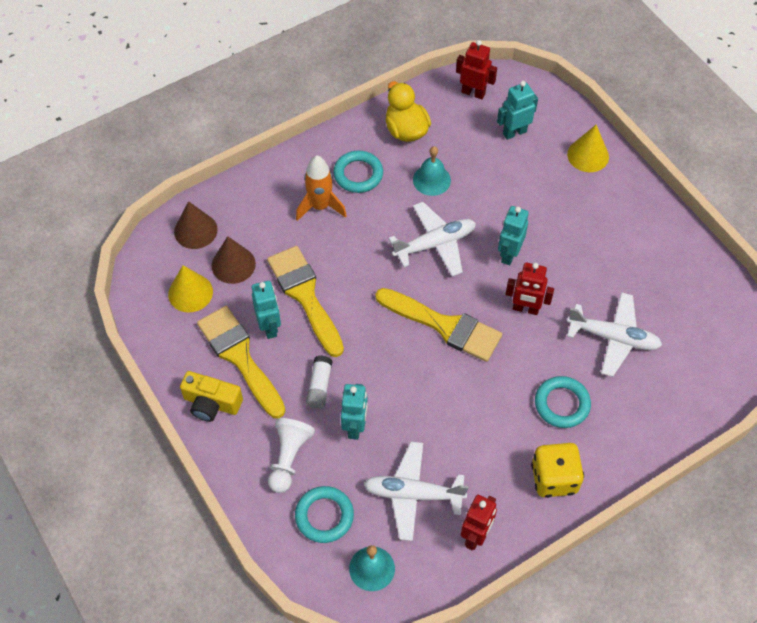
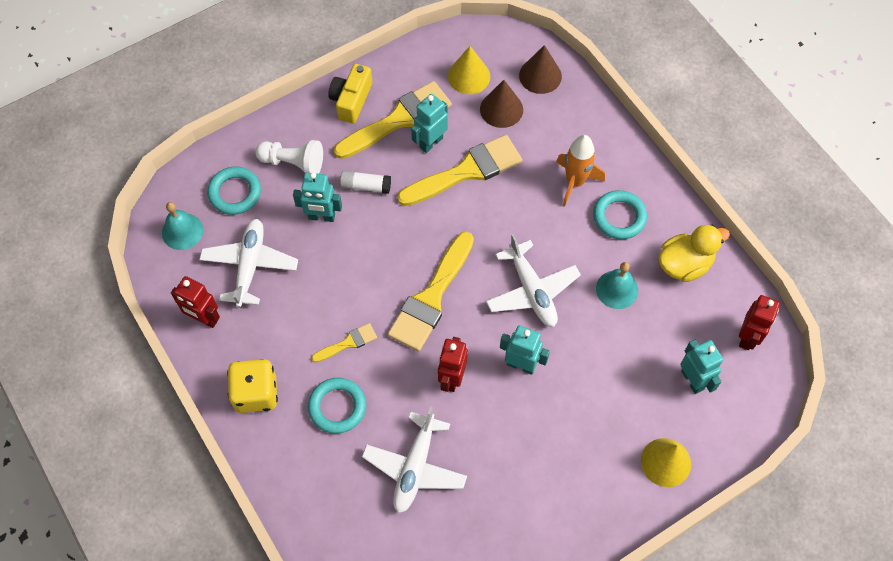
camera: 90 degrees right, 5 degrees up
turquoise robot [252,281,281,339] -> turquoise robot turned 150 degrees clockwise [411,94,448,153]
none -> yellow brush [311,323,377,363]

